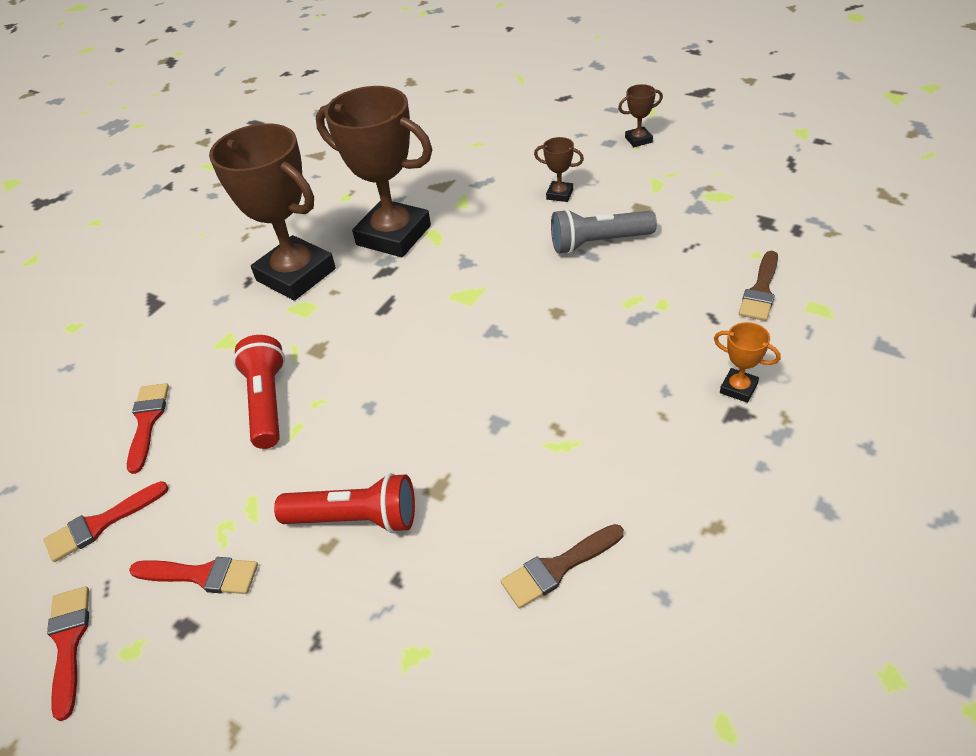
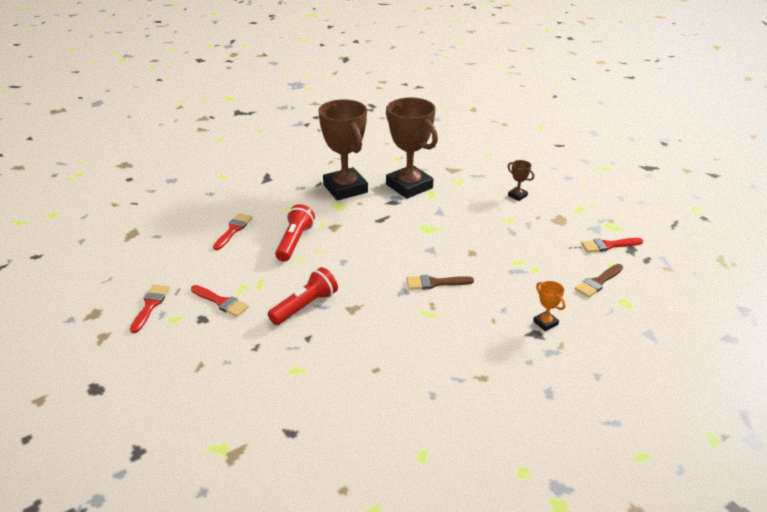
camera: 20 degrees right, 10 degrees down
red brush [43,481,169,562] -> red brush moved to [581,238,643,253]
red flashlight [274,473,415,533] -> red flashlight turned 75 degrees counterclockwise [268,267,338,325]
brown brush [501,524,624,609] -> brown brush moved to [407,275,474,290]
grey flashlight [551,209,657,254] -> none
brown trophy [618,84,663,147] -> none

